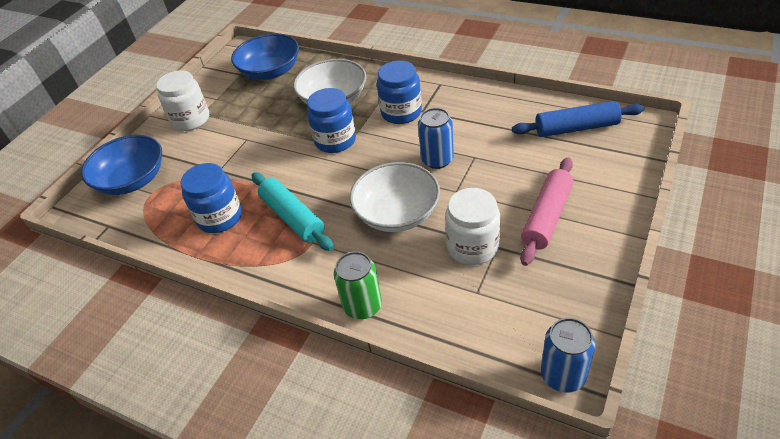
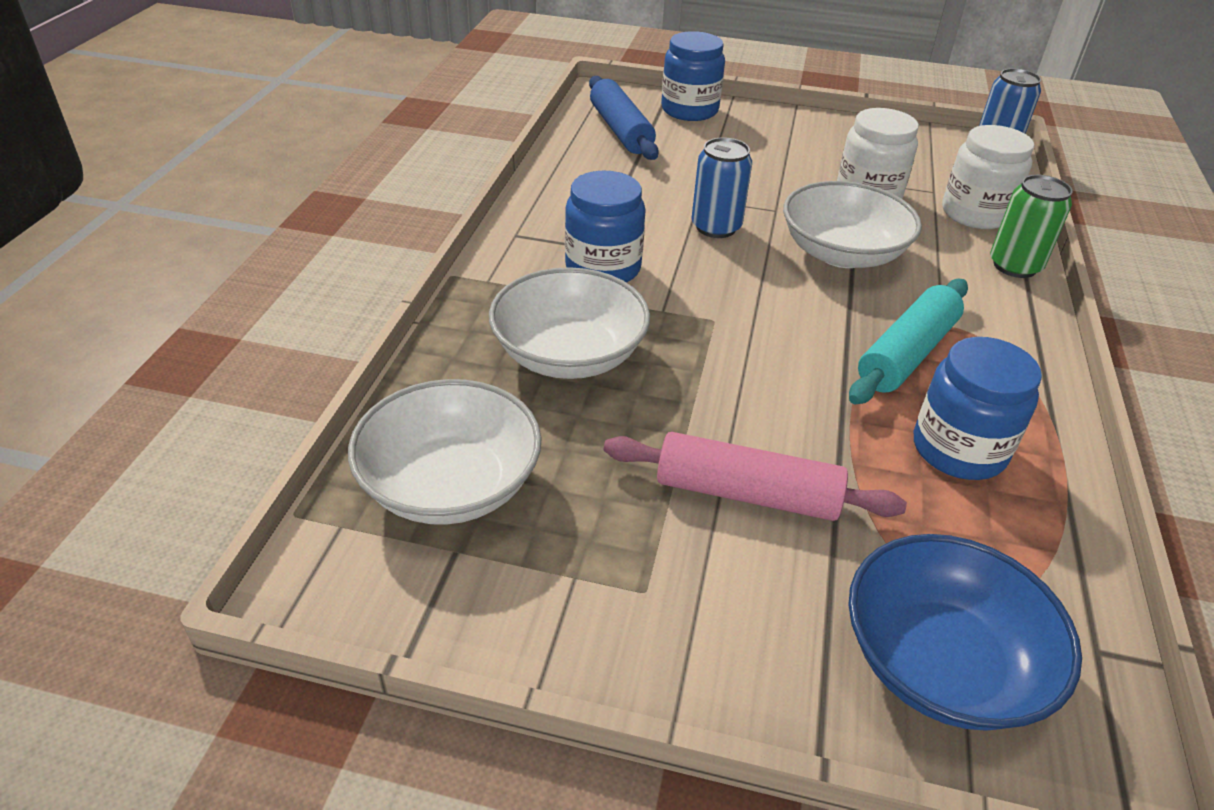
camera: 110 degrees left, 5 degrees down
white jar [156,70,209,131] -> white jar moved to [942,125,1034,229]
blue bowl [231,34,299,80] -> white bowl [348,379,542,525]
blue jar [307,88,356,153] -> blue jar moved to [661,31,725,121]
pink rolling pin [520,157,573,266] -> pink rolling pin moved to [604,432,907,521]

